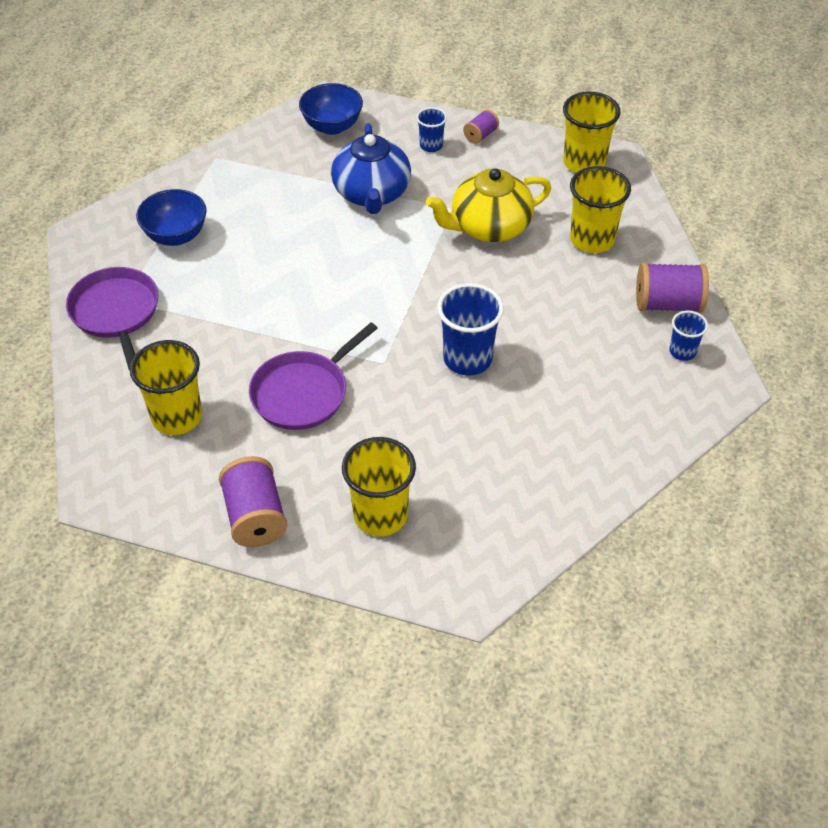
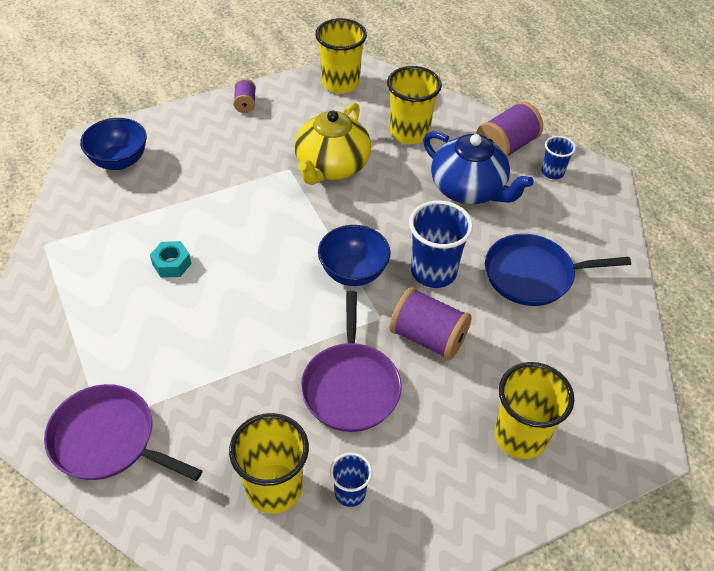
camera: 45 degrees left, 0 degrees up
blue bowl [136,189,207,246] -> blue bowl moved to [318,225,390,286]
purple spool [219,456,287,547] -> purple spool moved to [390,287,472,360]
blue teapot [331,123,411,214] -> blue teapot moved to [423,131,534,204]
blue cup [416,107,447,152] -> blue cup moved to [330,452,372,507]
none -> turquoise nut [150,241,192,278]
none -> blue pan [485,234,631,306]

